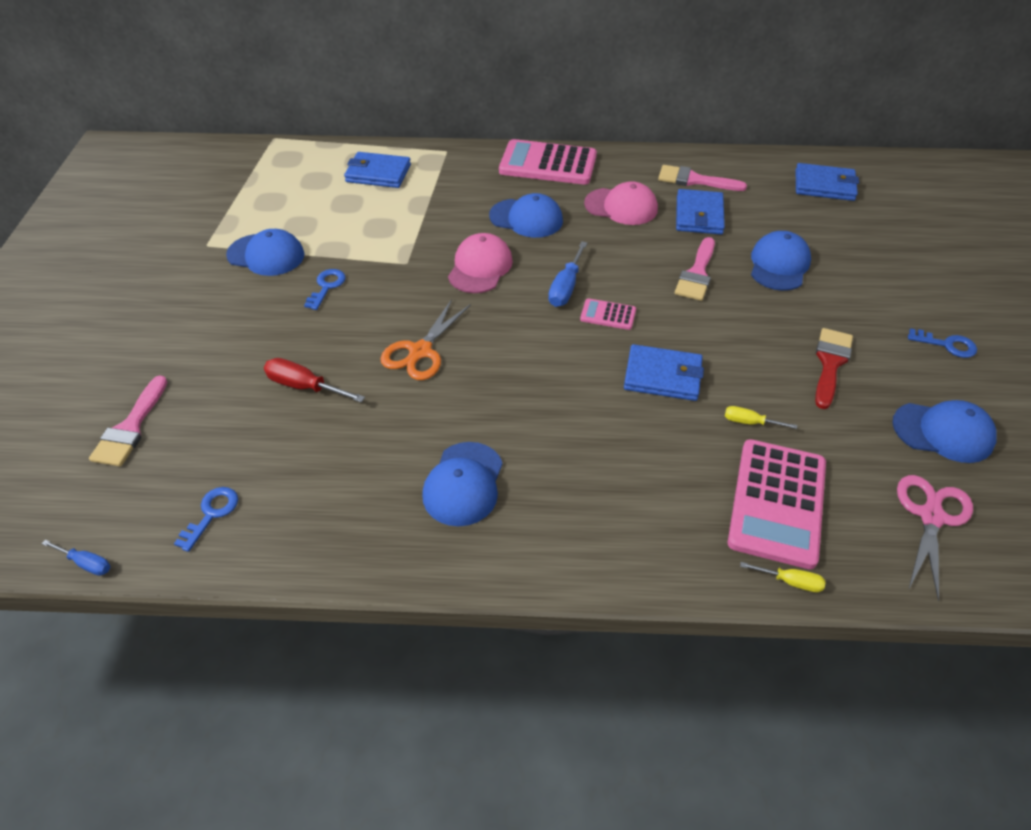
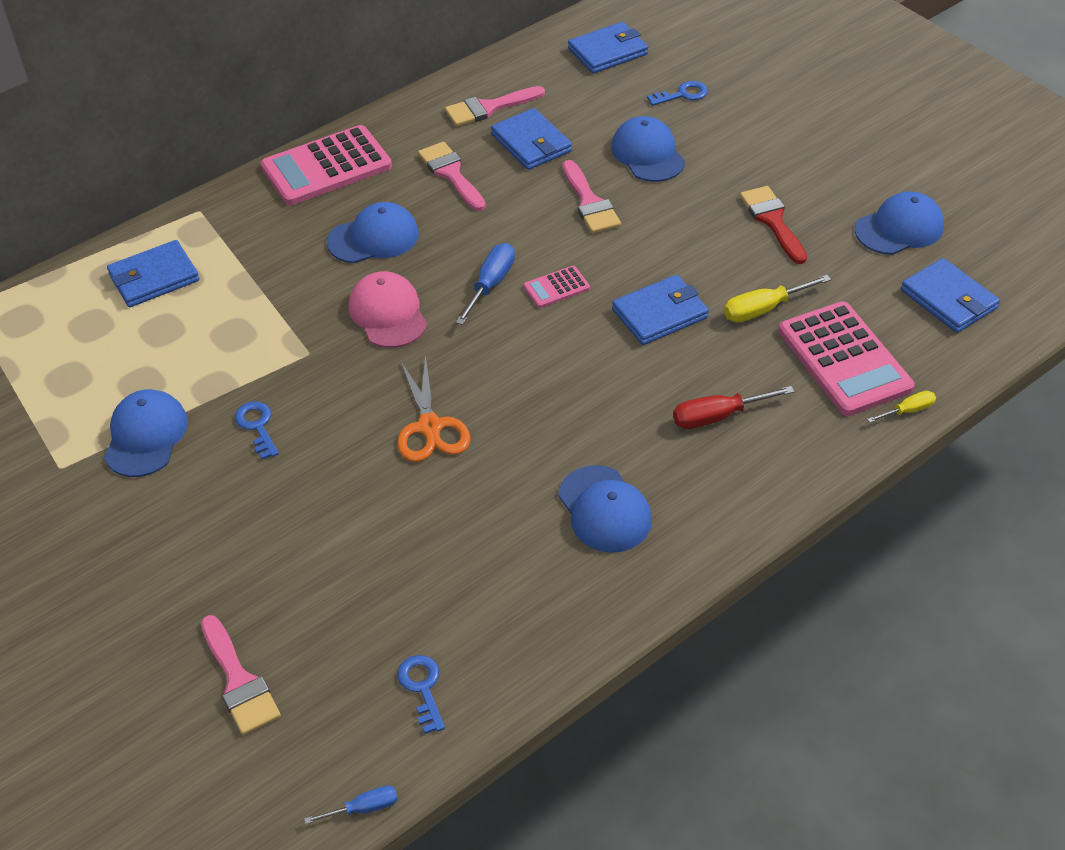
camera: 40 degrees left, 0 degrees up
blue cap [226,229,304,276] -> blue cap turned 60 degrees counterclockwise [104,389,188,477]
red screwdriver [264,358,365,402] -> red screwdriver moved to [673,386,794,429]
blue screwdriver [548,241,587,307] -> blue screwdriver turned 135 degrees counterclockwise [456,243,515,325]
pink cap [584,181,658,225] -> pink brush [418,142,486,211]
yellow screwdriver [725,406,797,429] -> yellow screwdriver [724,275,831,322], size x1.64
pink scissors [897,475,973,601] -> blue wallet [901,258,1000,333]
blue key [908,328,977,358] -> blue key moved to [647,81,708,106]

